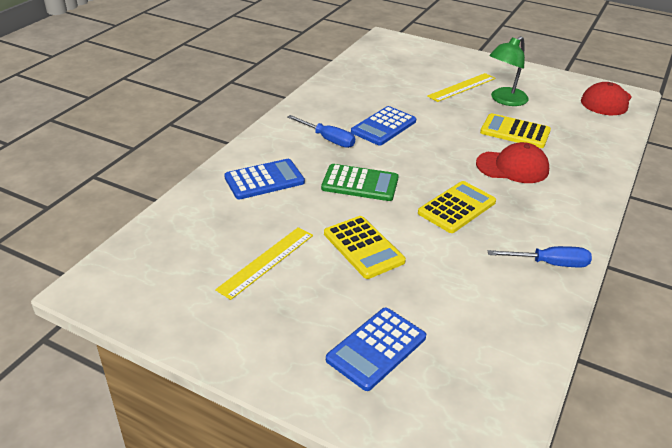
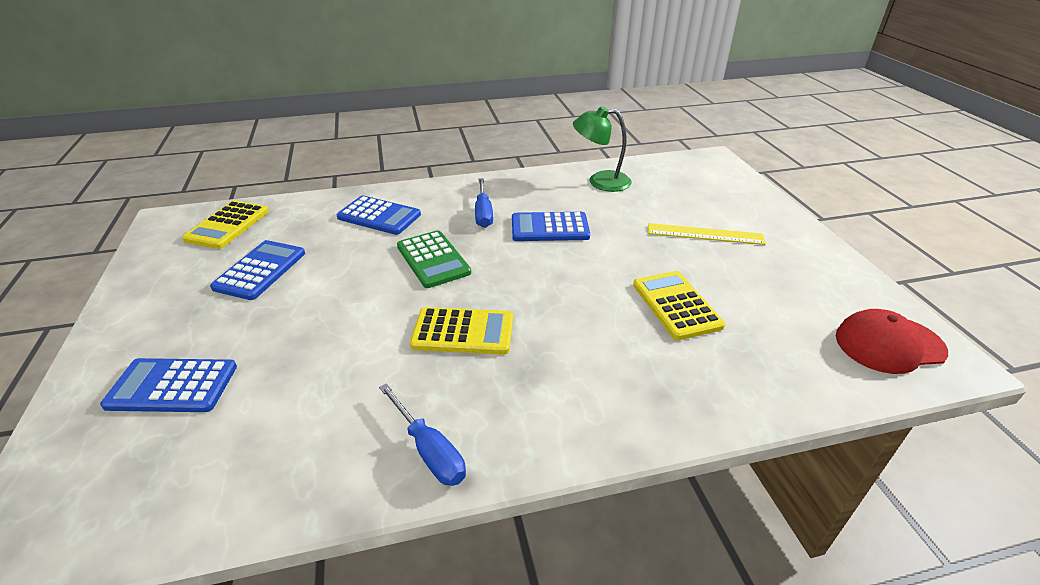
camera: 50 degrees right, 0 degrees up
yellow ruler [215,227,313,300] -> blue calculator [210,240,305,300]
yellow calculator [324,216,406,279] -> yellow calculator moved to [182,201,269,249]
red cap [476,142,549,183] -> none
green lamp [489,36,529,106] -> green lamp moved to [573,106,632,192]

